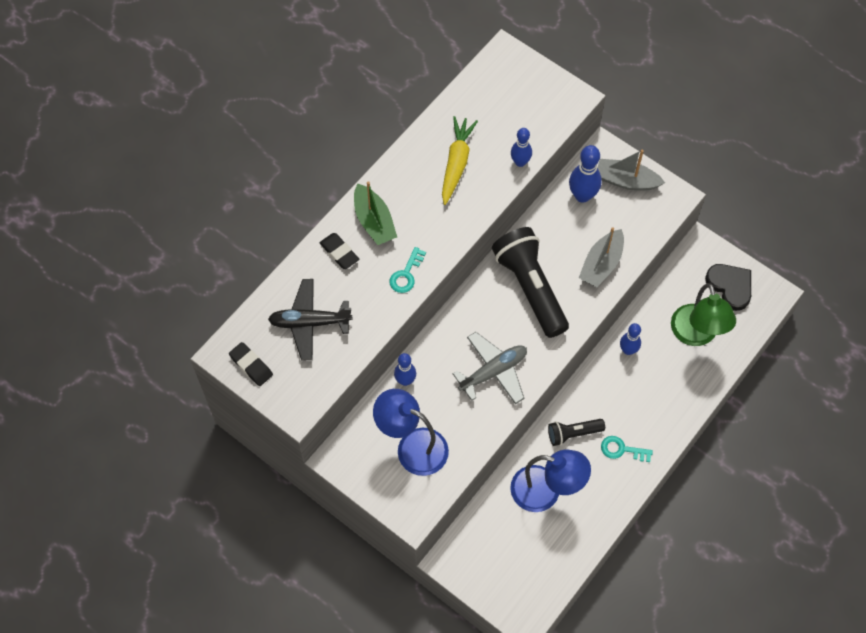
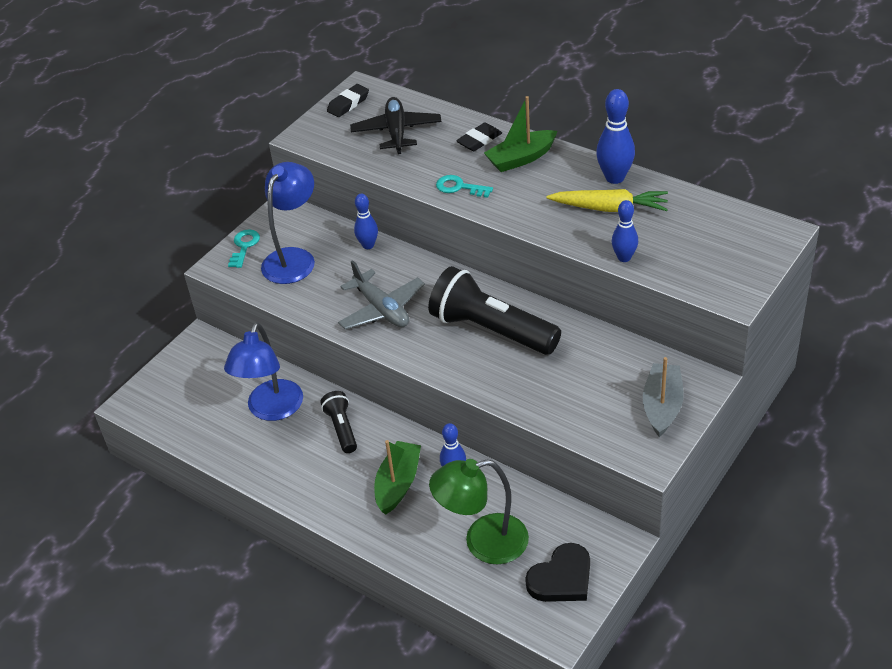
camera: 90 degrees right, 20 degrees down
black flashlight [492,227,569,338] -> black flashlight turned 120 degrees counterclockwise [428,266,561,355]
blue bowling pin [569,145,602,203] -> blue bowling pin moved to [596,89,635,184]
grey boat [579,227,624,287] -> none
turquoise key [601,436,653,462] -> turquoise key moved to [228,230,260,268]
none -> green boat [374,440,421,515]

